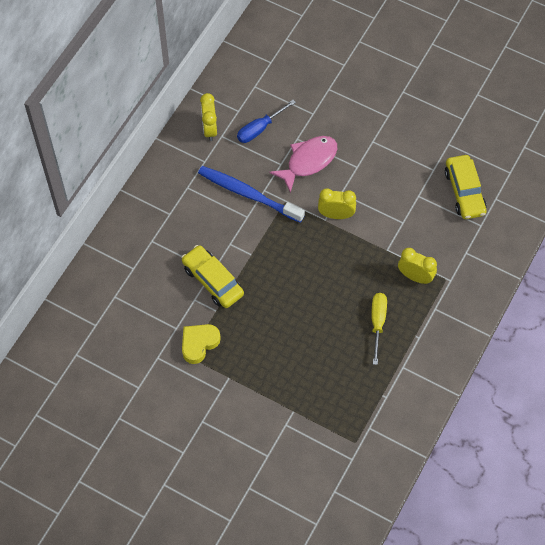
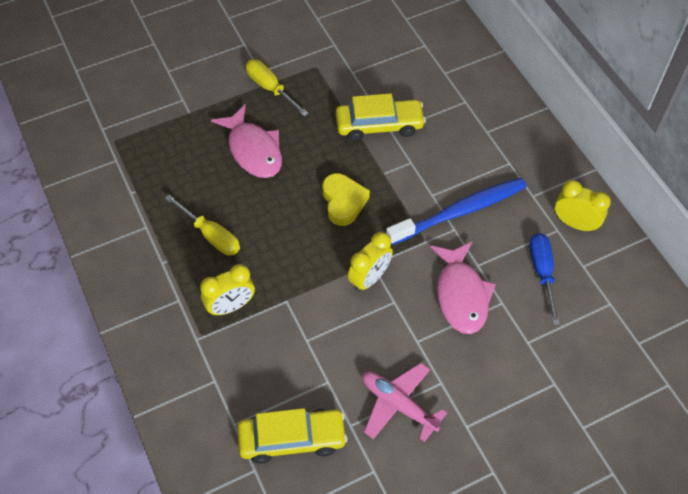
camera: 125 degrees right, 5 degrees down
yellow heart [182,324,221,364] -> yellow heart moved to [322,173,370,226]
yellow car [445,155,487,219] -> yellow car turned 150 degrees clockwise [237,408,347,464]
none -> pink fish [211,104,282,178]
none -> yellow screwdriver [246,59,309,117]
none -> pink plane [362,363,447,442]

